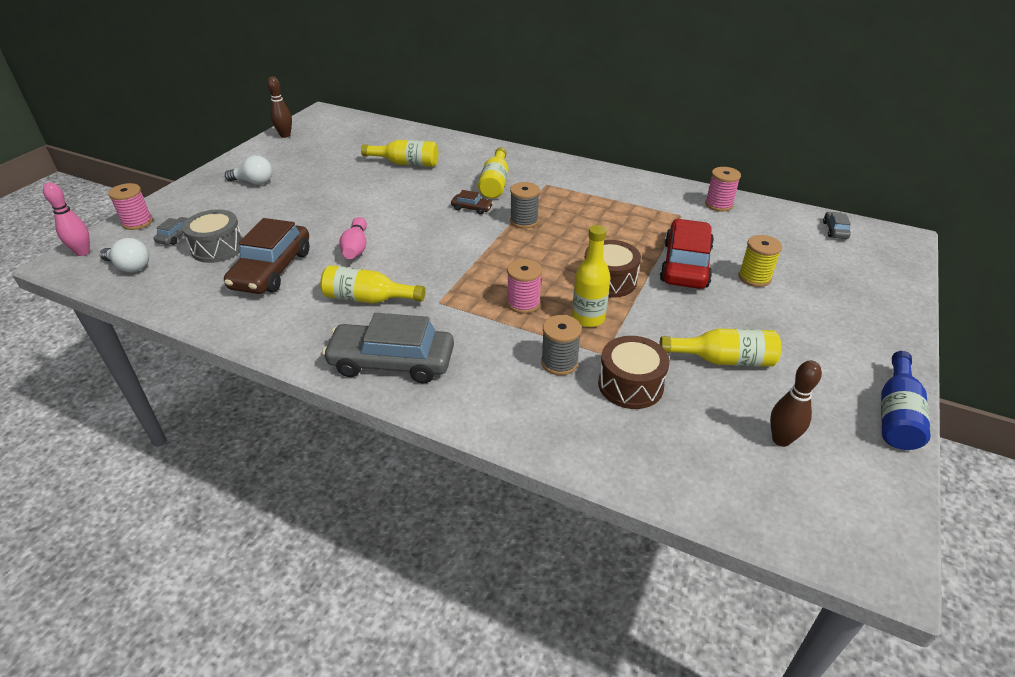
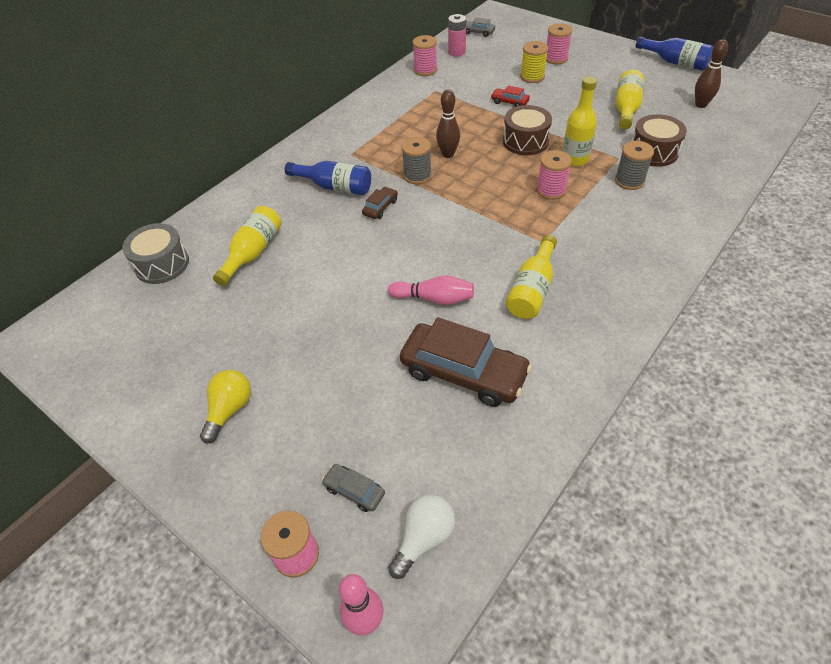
camera: 75 degrees left, 10 degrees up
grey drum [182,209,243,263] -> grey drum moved to [122,223,189,284]
white light bulb [225,155,272,185] -> yellow light bulb [200,370,251,443]
brown bowling pin [267,76,292,138] -> brown bowling pin moved to [436,90,460,158]
grey car [322,313,454,383] -> none
yellow bottle [478,147,509,199] -> blue bottle [285,161,371,195]
red car [660,219,714,289] -> red car [491,85,530,107], size x0.44
none -> pink battery [448,14,466,57]
none -> pink spool [546,23,573,65]

